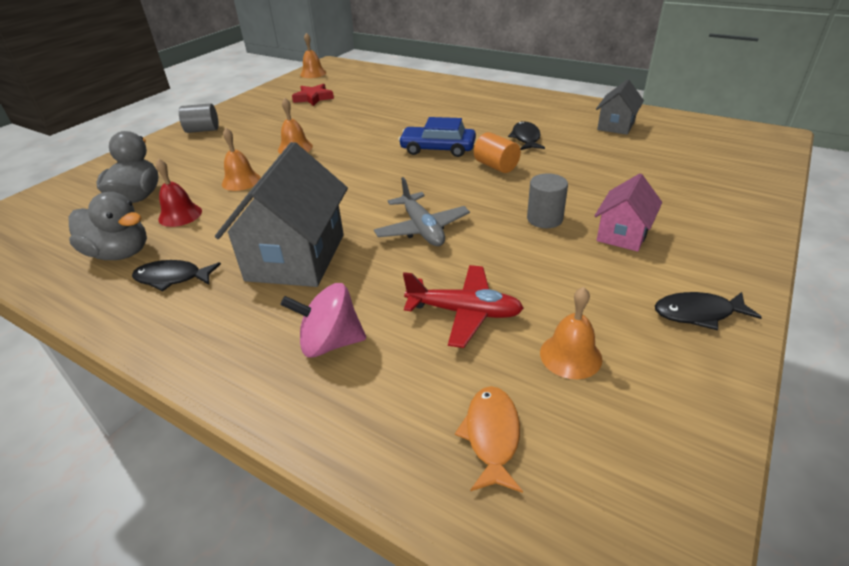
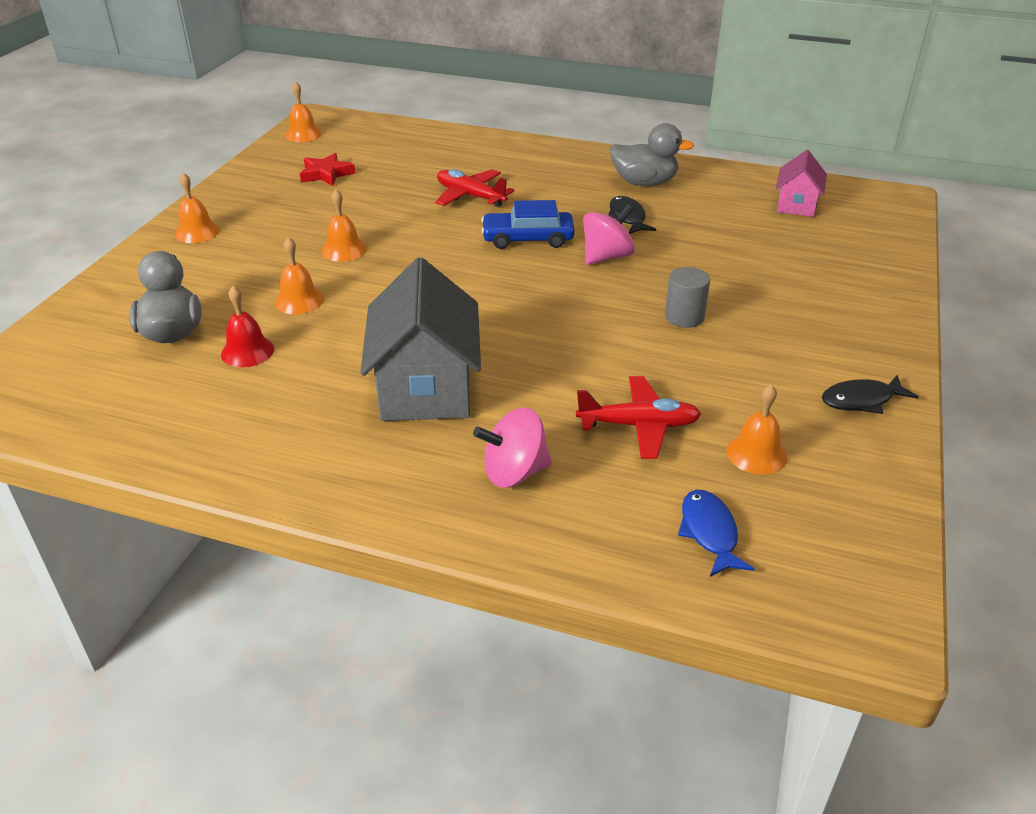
camera: 15 degrees left, 0 degrees up
grey duck [69,192,147,260] -> grey duck moved to [610,123,694,186]
black fish [132,260,221,292] -> none
grey cylinder [179,103,219,133] -> orange bell [175,173,220,243]
grey plane [374,177,470,246] -> none
orange fish [455,386,523,493] -> blue fish [678,489,755,577]
orange cylinder [474,132,521,173] -> pink spinning top [583,204,635,265]
pink house [595,174,662,252] -> pink house moved to [776,150,827,217]
grey house [596,79,644,135] -> none
none -> red plane [435,169,514,207]

